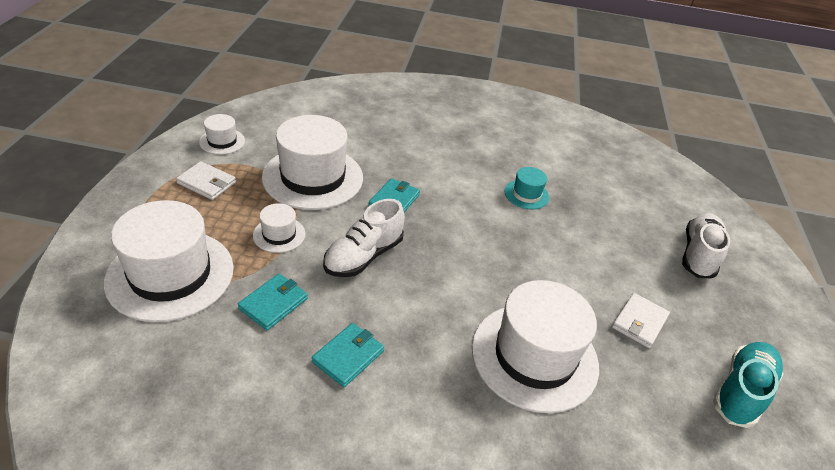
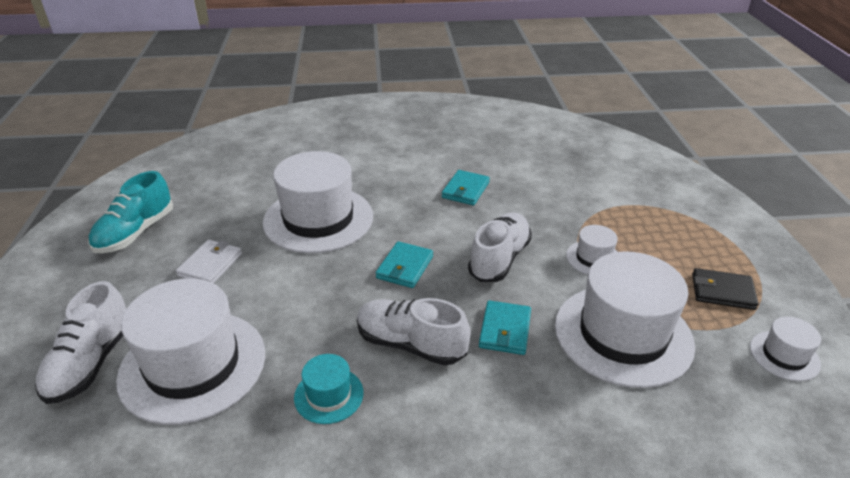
camera: 170 degrees right, 5 degrees down
white hat [104,200,234,322] -> white hat moved to [116,278,265,425]
white wallet [176,161,236,200] -> black wallet [692,268,759,310]
turquoise wallet [238,274,308,330] -> turquoise wallet moved to [376,241,433,288]
none -> white shoe [357,298,471,366]

